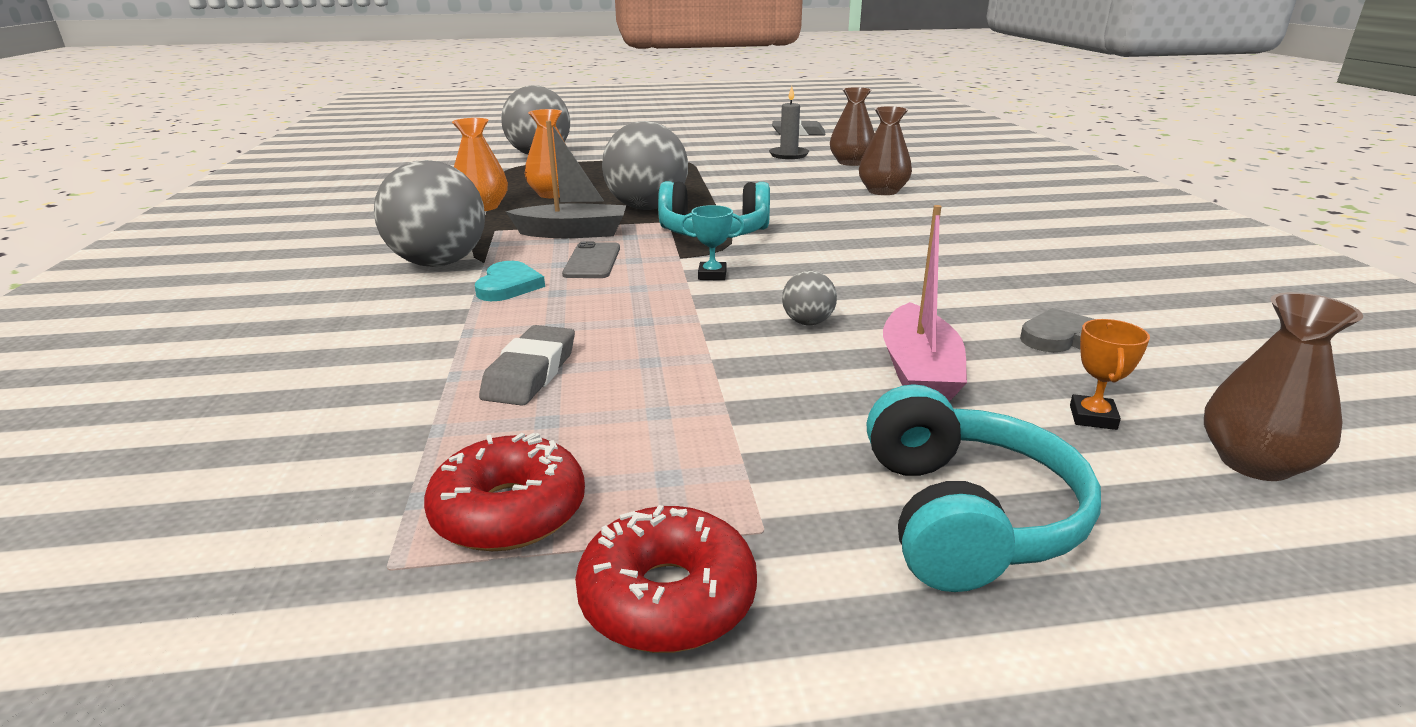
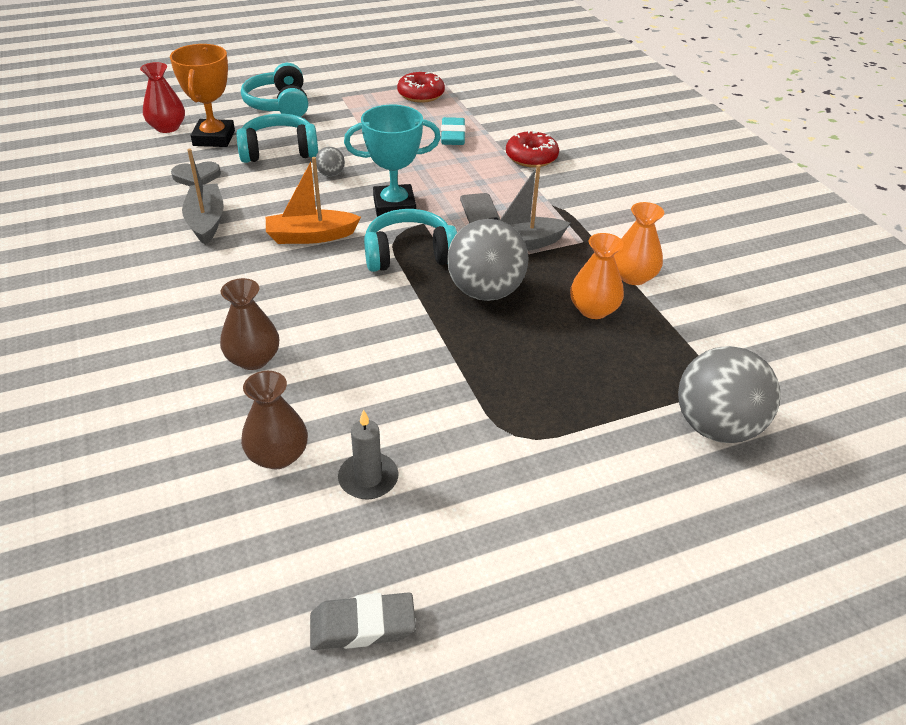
camera: 165 degrees right, 15 degrees up
grey ball [374,160,485,267] -> none
turquoise heart [475,261,545,301] -> none
grey eraser [479,325,575,406] -> turquoise eraser [441,117,466,145]
red donut [575,505,757,653] -> red donut moved to [506,130,559,167]
turquoise trophy [680,205,745,280] -> turquoise trophy [344,105,441,217], size x2.20
pink boat [883,205,967,402] -> turquoise headphones [236,114,318,163]
orange trophy [1070,319,1150,430] -> orange trophy [170,44,235,147], size x2.20
brown vase [1204,292,1363,481] -> red vase [140,62,185,133]
none -> grey boat [182,149,224,245]
none -> orange boat [266,157,361,244]

